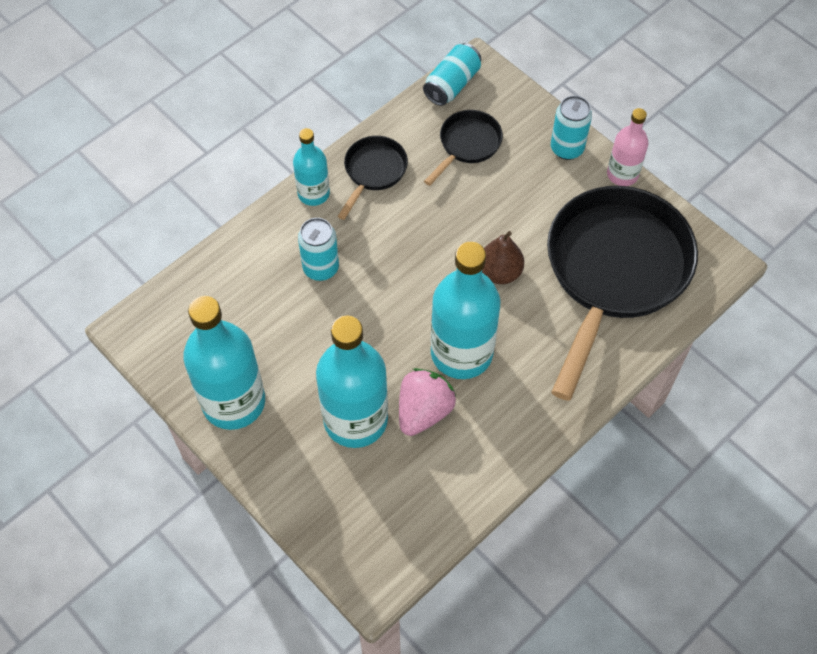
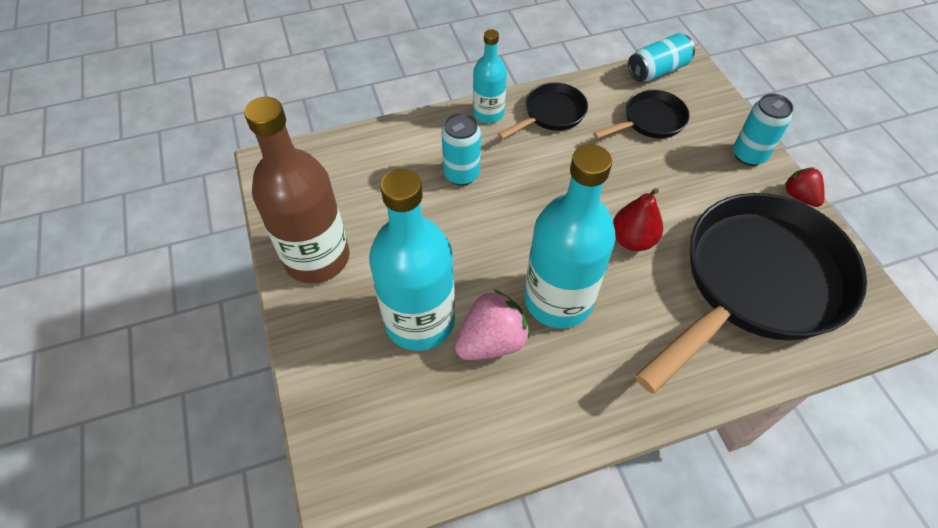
camera: 25 degrees right, 5 degrees down
turquoise bottle [183,296,265,430] -> brown bottle [244,97,349,284]
brown pear [482,231,524,284] -> red pear [613,188,663,251]
pink bottle [607,108,649,186] -> red strawberry [784,167,824,207]

